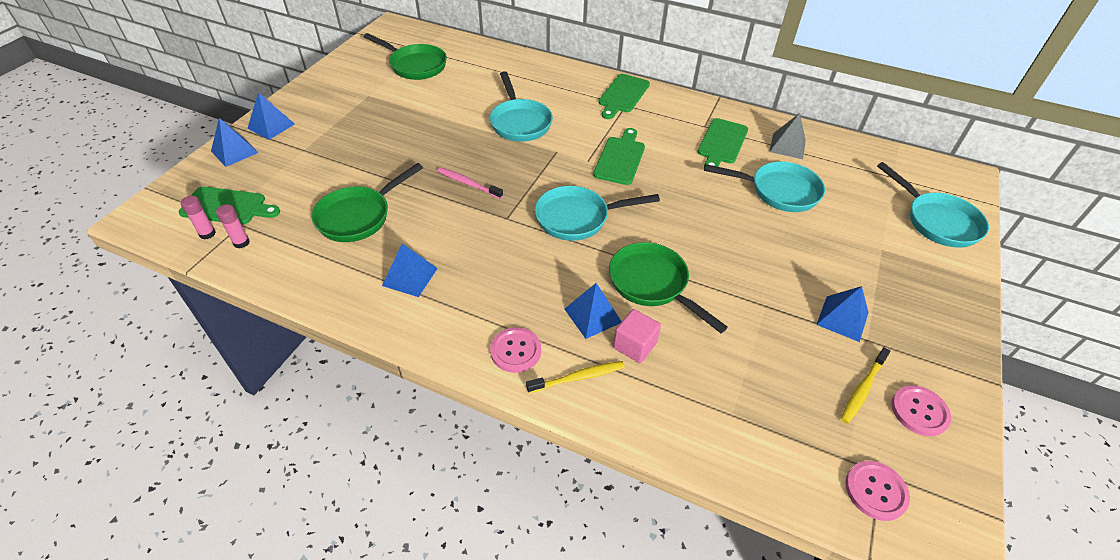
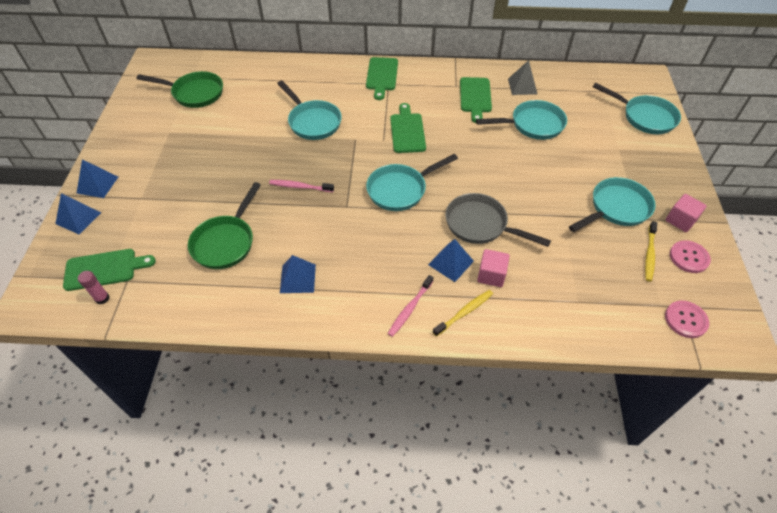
camera: 20 degrees left, 5 degrees up
pink glue stick [216,204,250,248] -> none
pink button [490,327,541,373] -> pink toothbrush [388,275,434,337]
green pan [609,242,728,333] -> grey pan [446,193,551,247]
blue pyramid [816,286,868,342] -> turquoise pan [569,177,656,232]
none -> pink cube [666,194,707,232]

